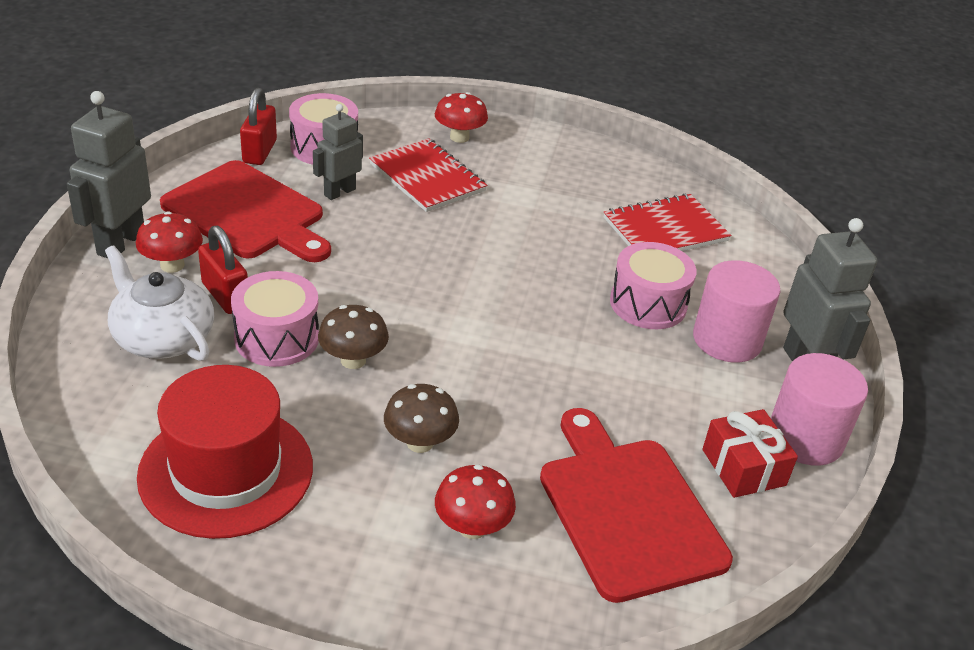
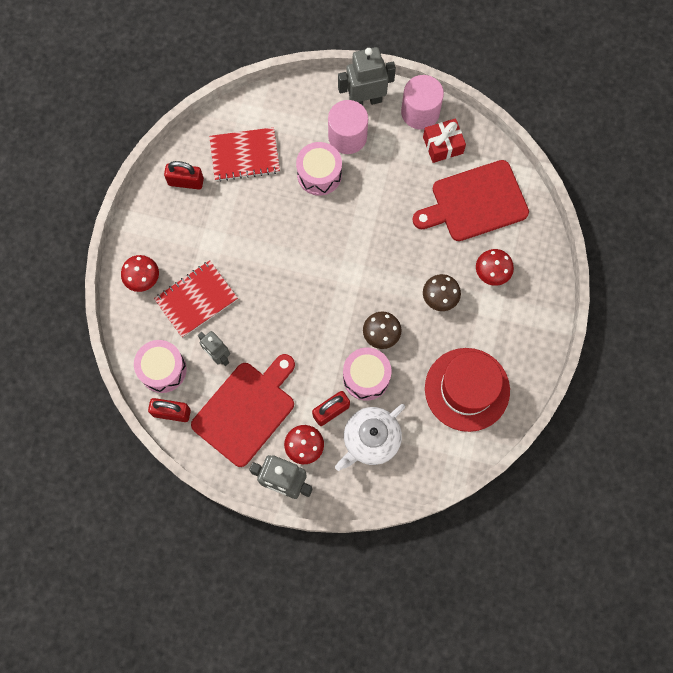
camera: 85 degrees left, 35 degrees up
red notebook [604,193,731,251] -> red notebook turned 75 degrees counterclockwise [209,127,280,182]
none -> red padlock [164,161,204,189]

